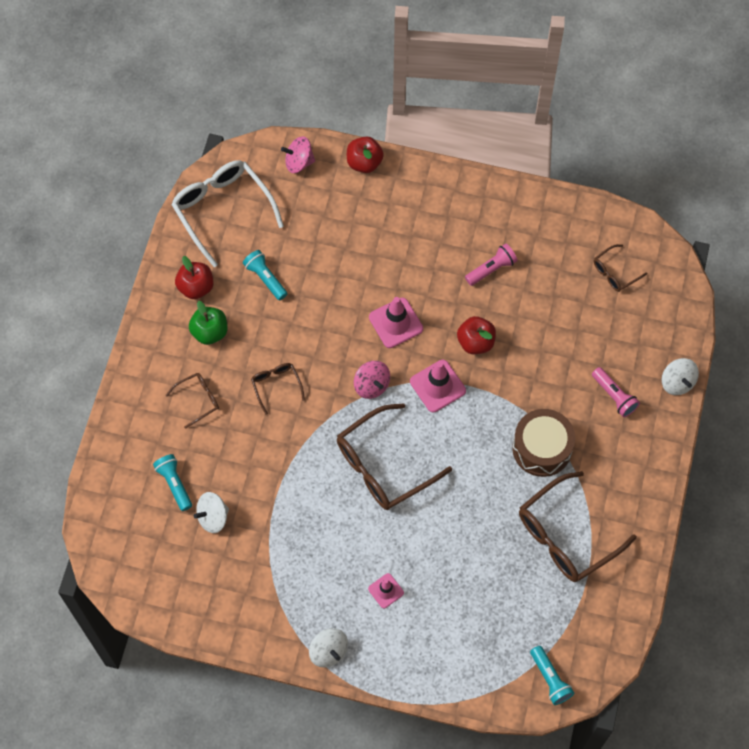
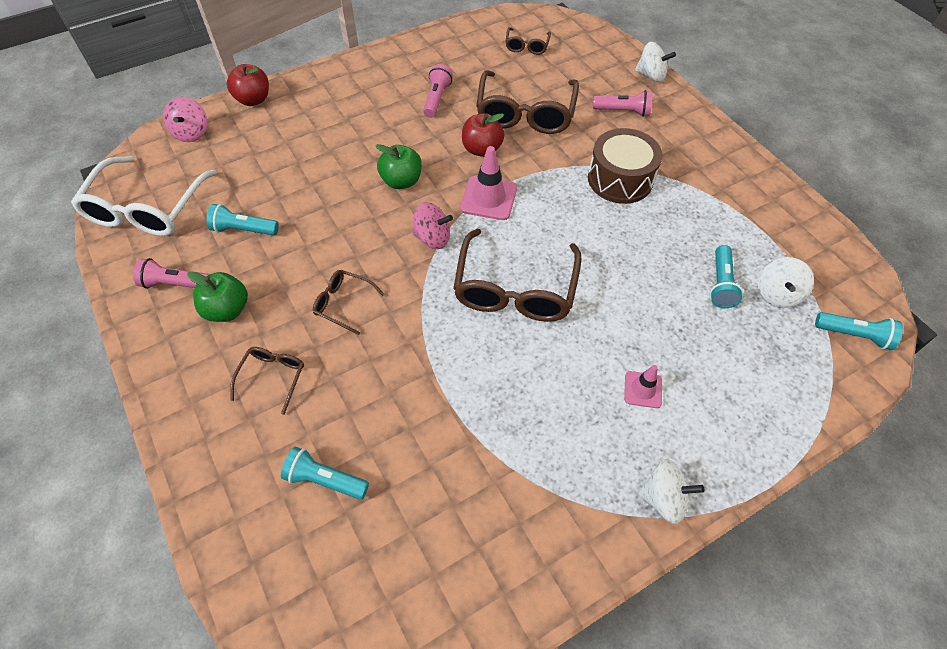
camera: 45 degrees left, 10 degrees down
white glasses [171,160,284,267] -> white glasses turned 90 degrees counterclockwise [71,156,217,236]
red apple [175,256,214,299] -> pink flashlight [133,258,210,289]
white spinning top [194,492,229,533] -> white spinning top moved to [758,257,814,308]
pink spinning top [281,136,315,173] -> pink spinning top turned 45 degrees counterclockwise [163,97,207,142]
pink traffic cone [369,297,423,348] -> green apple [375,144,422,189]
brown glasses [519,471,637,582] -> brown glasses moved to [476,70,579,134]
none -> turquoise flashlight [710,245,743,308]

